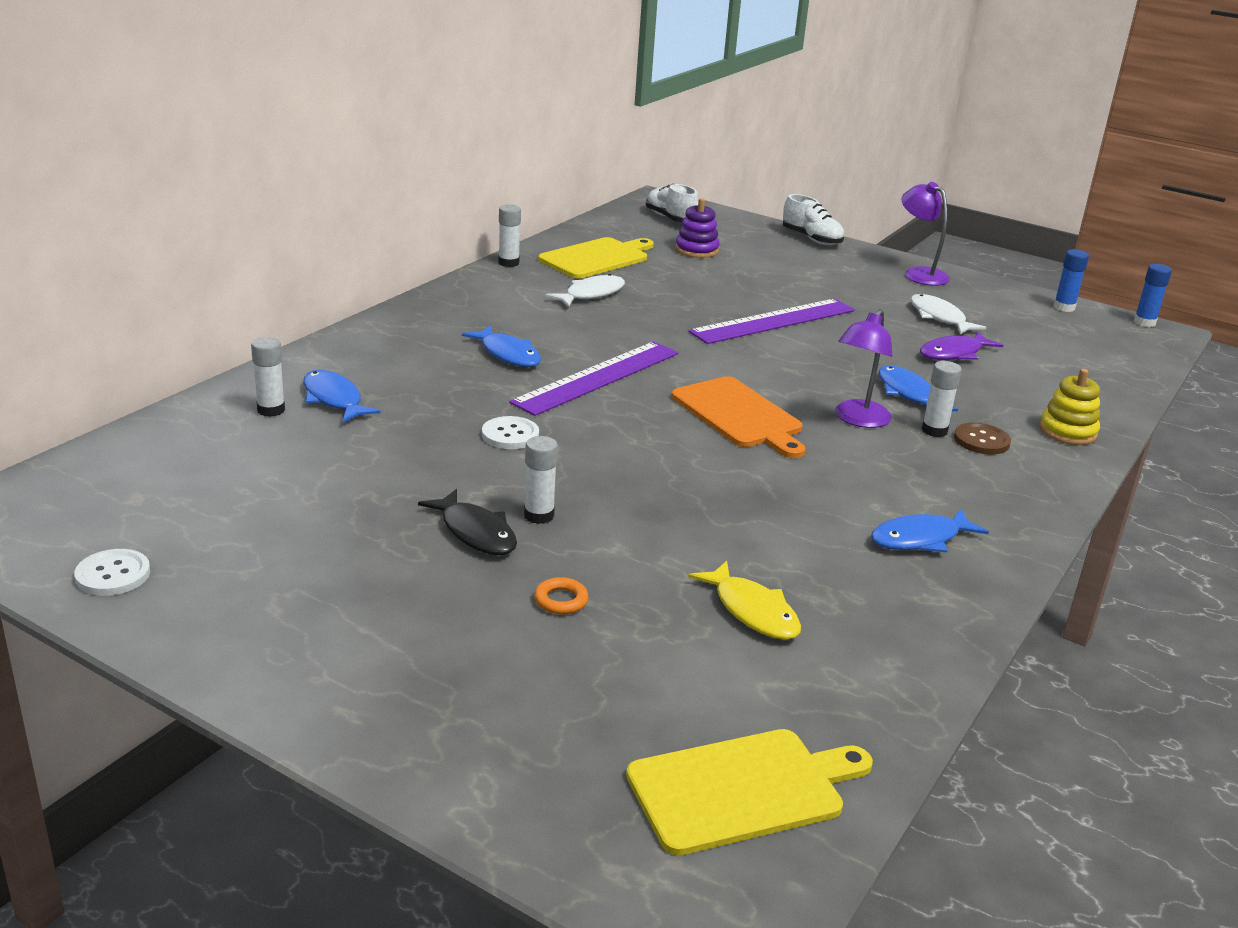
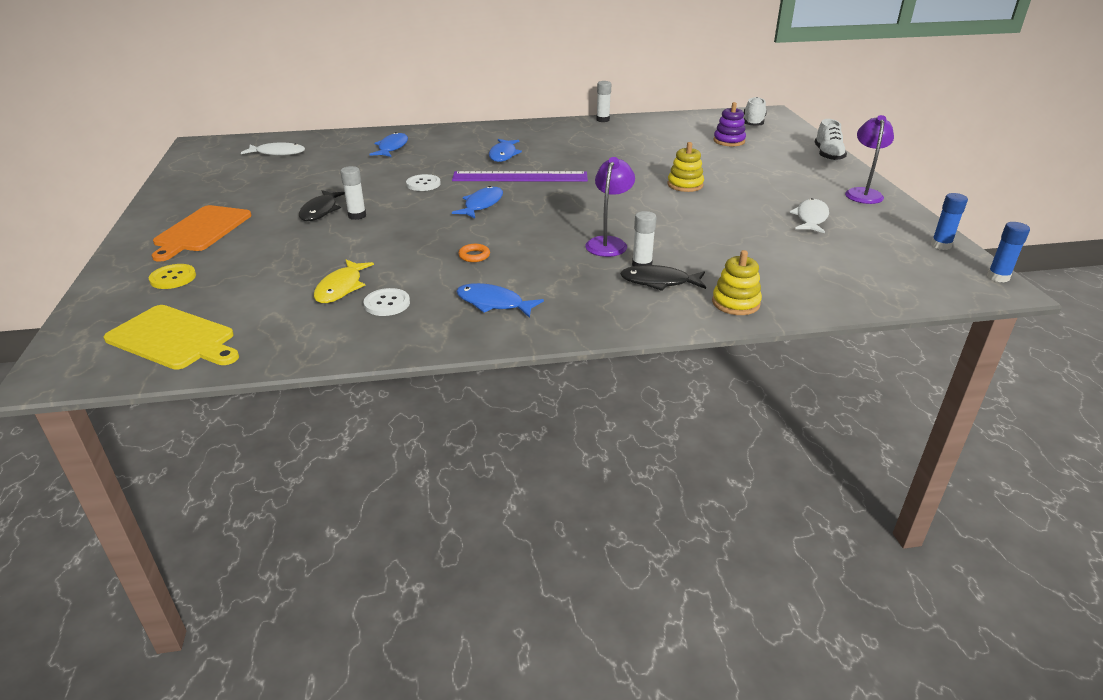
camera: 50 degrees right, 5 degrees up
white button [74,549,150,596] -> white button moved to [364,288,410,316]
white glue stick [251,337,285,417] -> none
orange ring [534,577,589,614] -> orange ring moved to [458,244,490,262]
yellow cutting board [538,237,654,279] -> none
white fish [546,274,625,307] -> white fish moved to [241,142,305,156]
orange cutting board [672,376,806,458] -> orange cutting board moved to [152,205,252,262]
purple ruler [688,299,855,344] -> yellow stacking toy [667,142,704,192]
purple lamp [835,309,892,428] -> purple lamp turned 120 degrees clockwise [585,157,635,257]
blue fish [878,365,958,412] -> blue fish moved to [452,186,503,218]
purple fish [920,332,1003,360] -> none
brown button [954,422,1011,455] -> black fish [620,265,706,291]
none -> yellow button [149,264,196,289]

